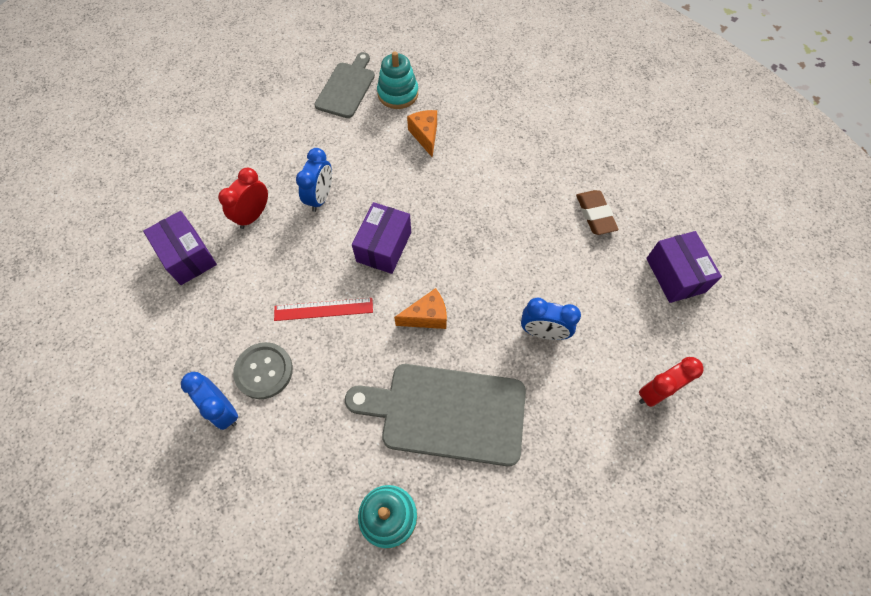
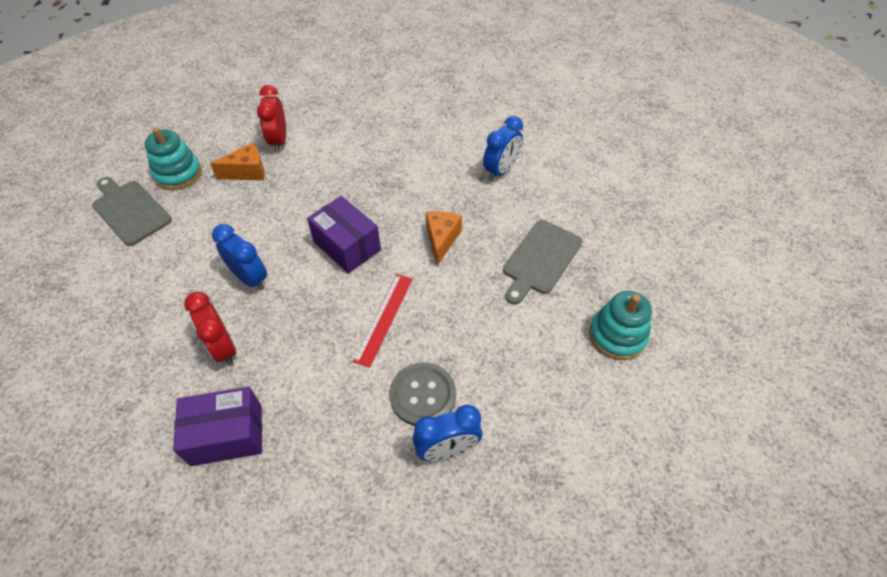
camera: 65 degrees left, 10 degrees down
grey cutting board [345,364,526,466] -> grey cutting board [503,220,583,305], size x0.63
orange cheese [407,110,437,157] -> orange cheese turned 150 degrees clockwise [210,143,265,180]
brown eraser [576,190,619,235] -> none
red clock [639,357,704,407] -> red clock moved to [257,85,286,152]
purple box [646,231,722,303] -> none

